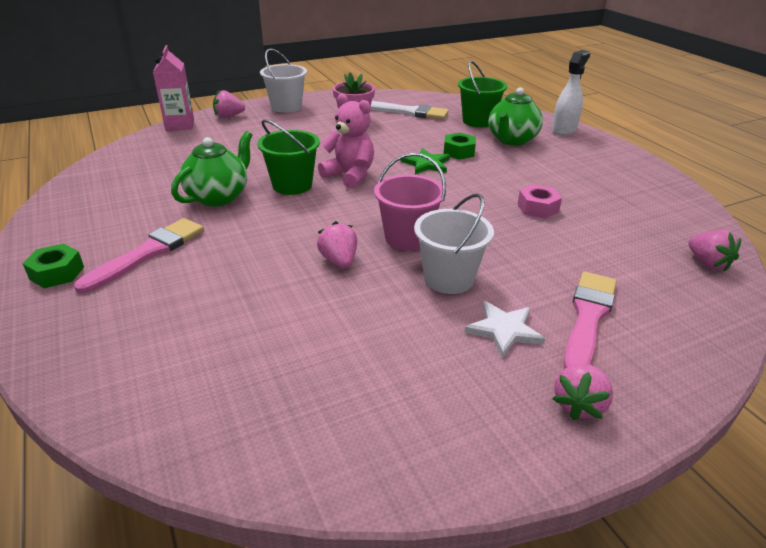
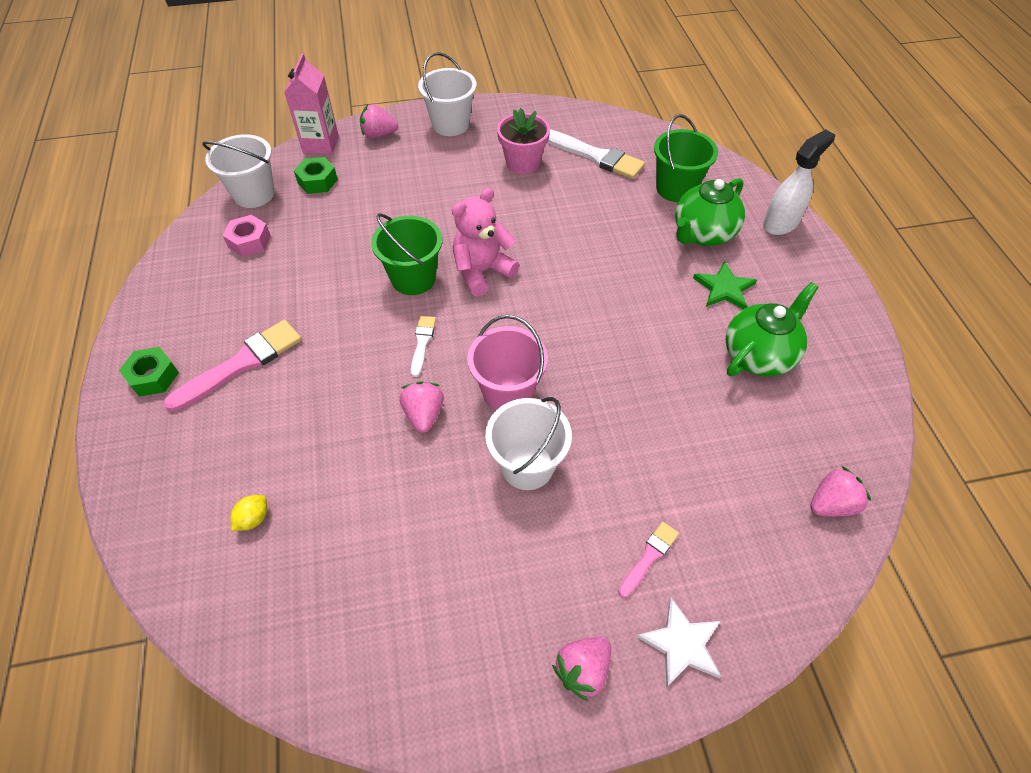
camera: 15 degrees right, 20 degrees up
green teapot [171,131,252,207] -> green teapot moved to [726,282,819,377]
pink teddy bear [318,94,374,188] -> pink teddy bear turned 90 degrees counterclockwise [452,188,519,296]
green star [400,148,450,174] -> green star moved to [693,261,757,309]
green nut [444,133,476,160] -> green nut moved to [294,157,338,194]
white star [464,301,545,358] -> white star moved to [637,598,722,688]
pink nut [517,184,562,219] -> pink nut moved to [223,215,271,257]
pink brush [564,272,617,369] -> pink brush [618,522,679,598], size x0.53
pink strawberry [689,230,741,272] -> pink strawberry turned 105 degrees counterclockwise [810,466,871,516]
none -> white bucket [203,134,274,208]
none -> yellow lemon [230,495,267,531]
none -> white brush [411,316,436,377]

